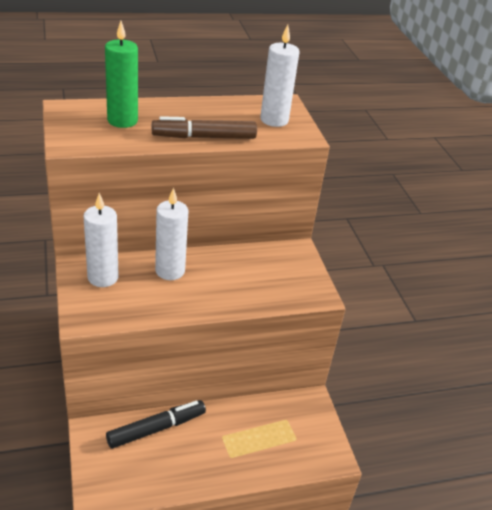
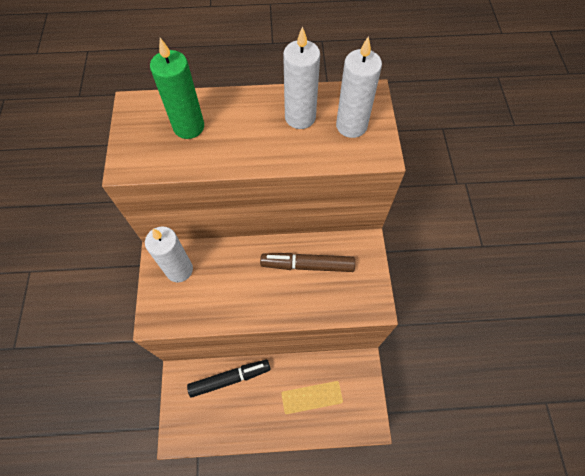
camera: 15 degrees right, 25 degrees up
brown marker [152,116,257,139] -> brown marker moved to [260,253,355,272]
white candle [155,188,189,280] -> white candle moved to [283,26,320,129]

